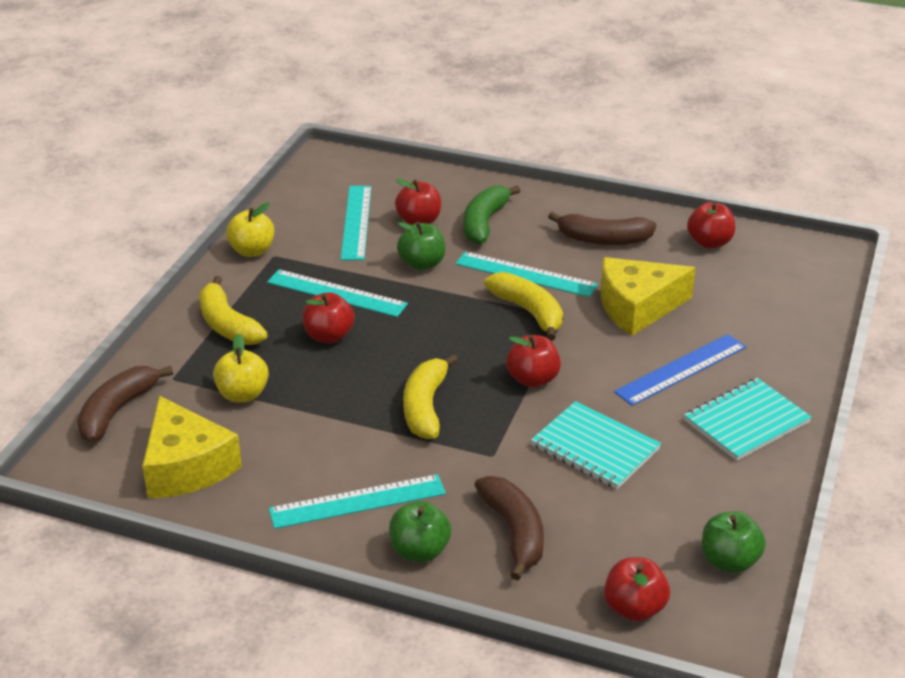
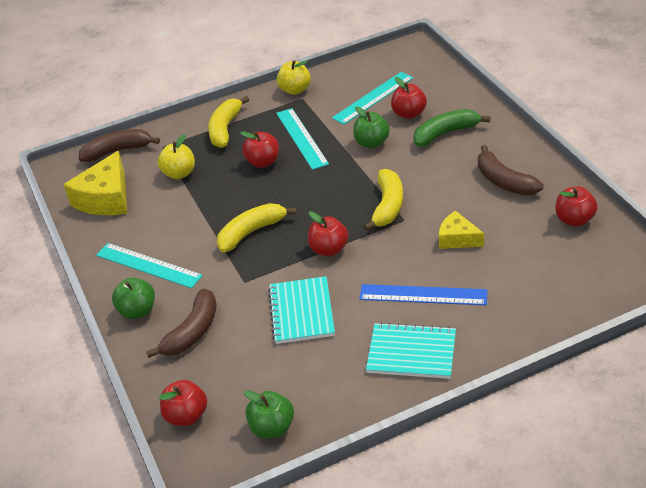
camera: 50 degrees right, 5 degrees up
turquoise ruler [456,251,598,297] -> none
yellow cheese [601,257,696,336] -> yellow cheese [439,211,484,249], size x0.59

